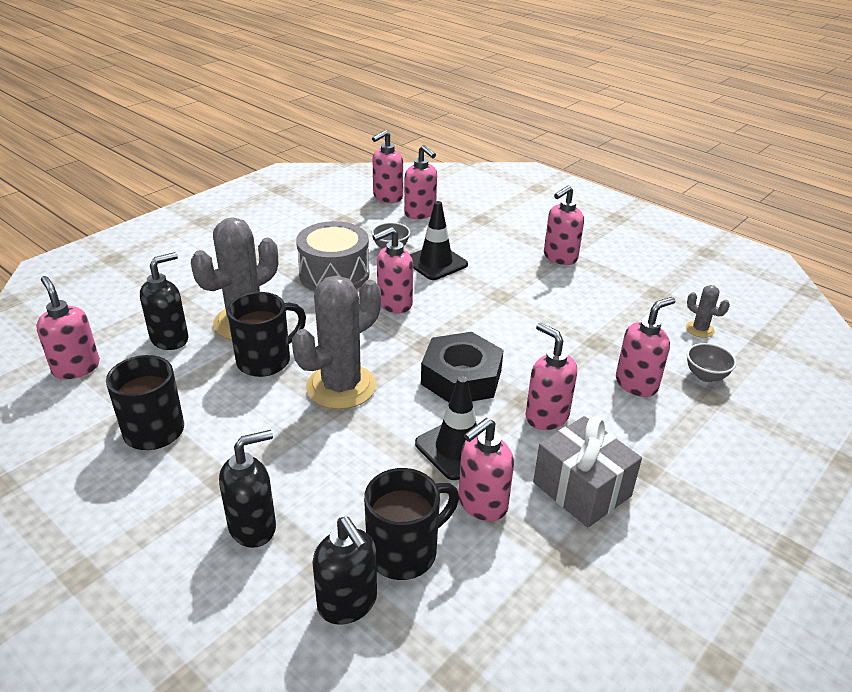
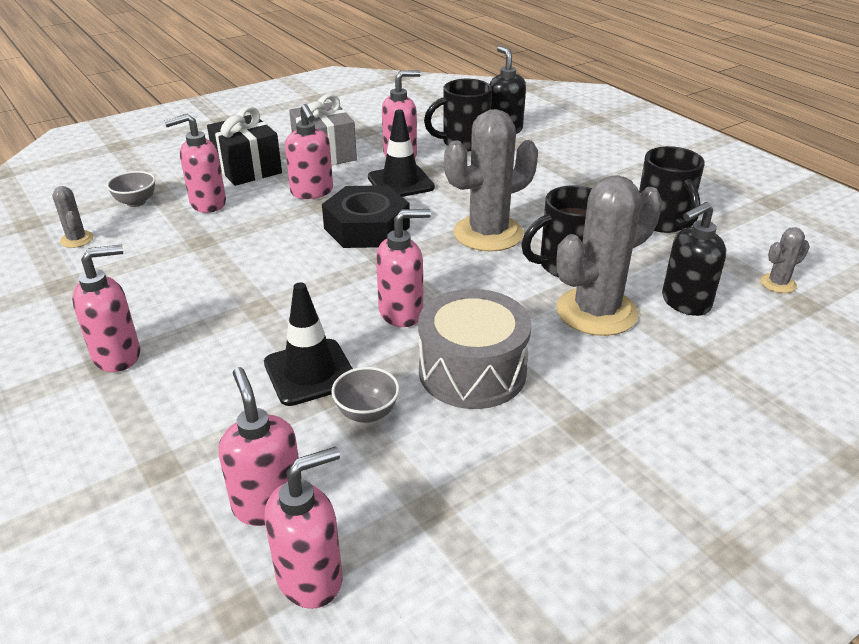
camera: 165 degrees left, 0 degrees up
pink soap dispenser [36,276,100,379] -> grey cactus [760,227,810,293]
black soap dispenser [219,430,276,548] -> none
none -> black gift [207,107,282,186]

